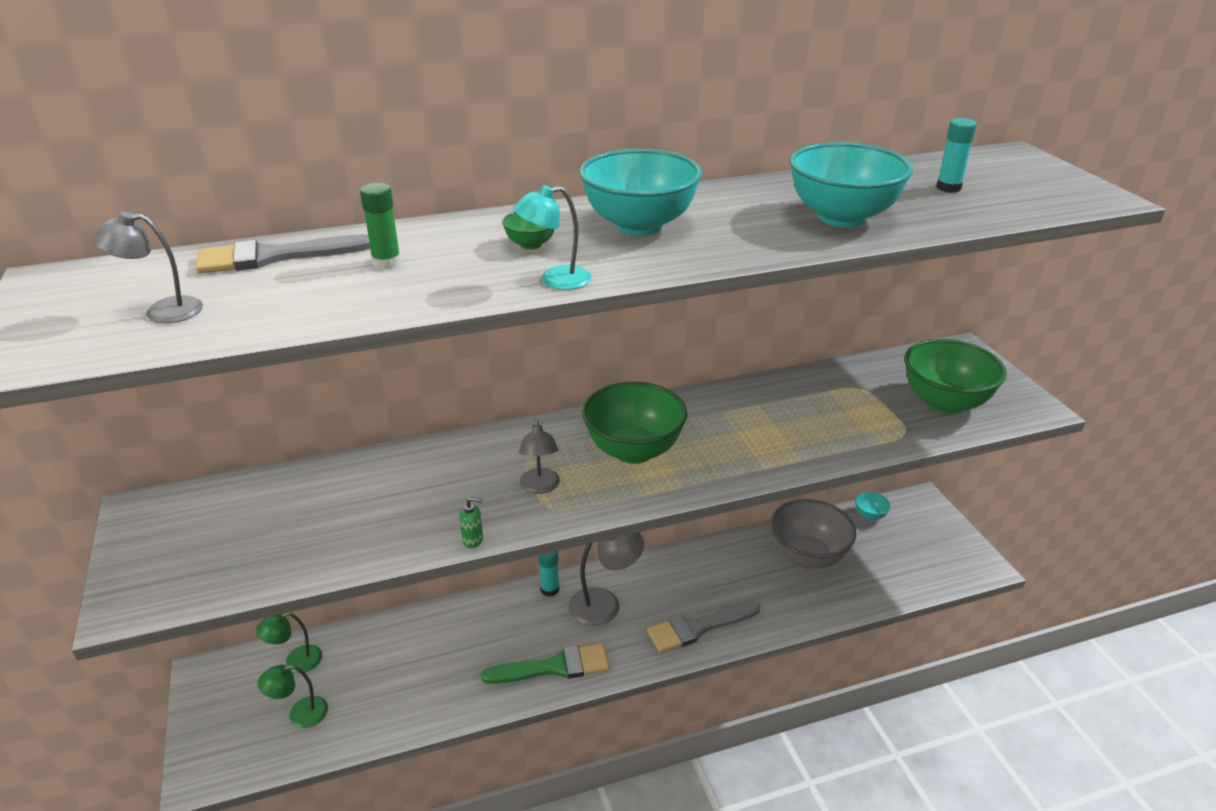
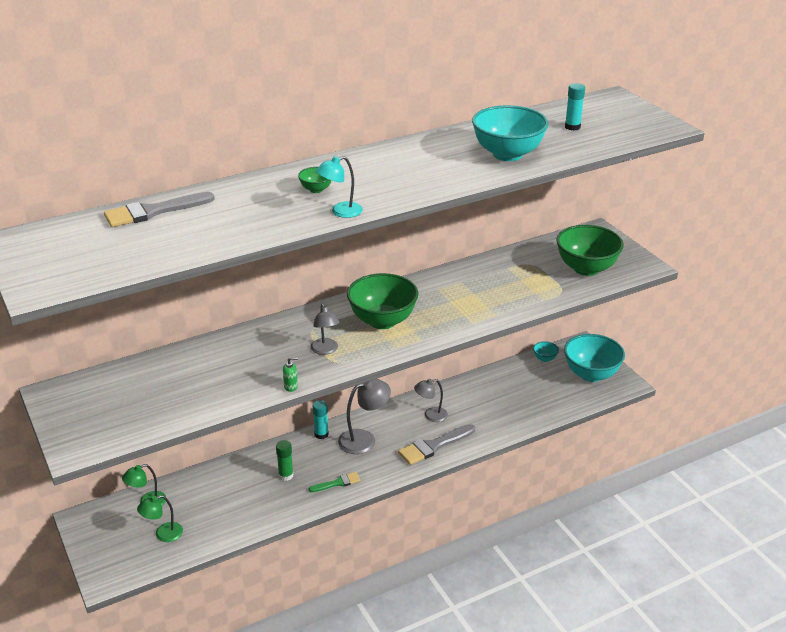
camera: 10 degrees left, 0 degrees up
grey lamp [92,212,203,323] -> grey lamp moved to [414,379,448,422]
green glue stick [360,183,401,269] -> green glue stick moved to [276,440,293,481]
green brush [481,644,609,684] -> green brush [308,472,360,492], size x0.58
turquoise bowl [579,149,702,236] -> turquoise bowl moved to [564,334,625,382]
grey bowl [770,499,856,569] -> none

